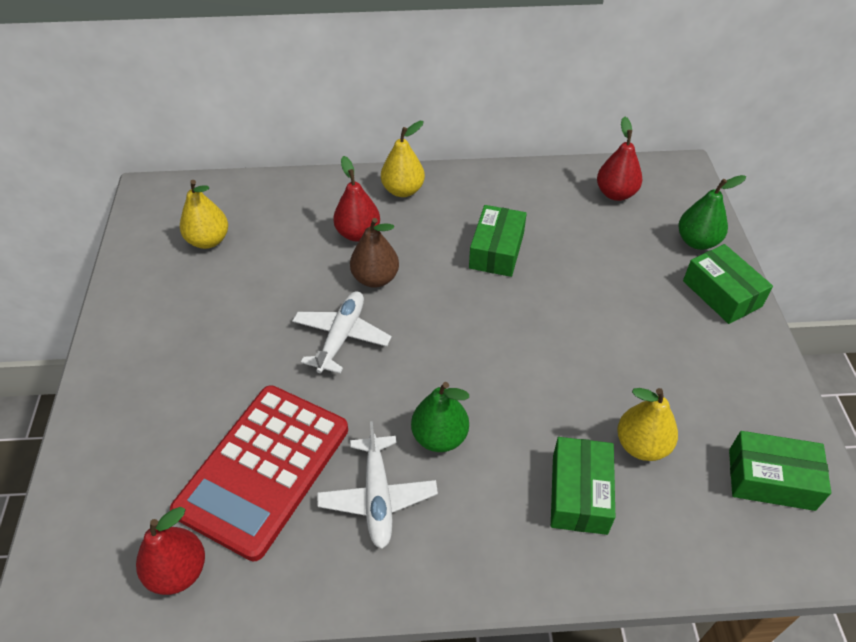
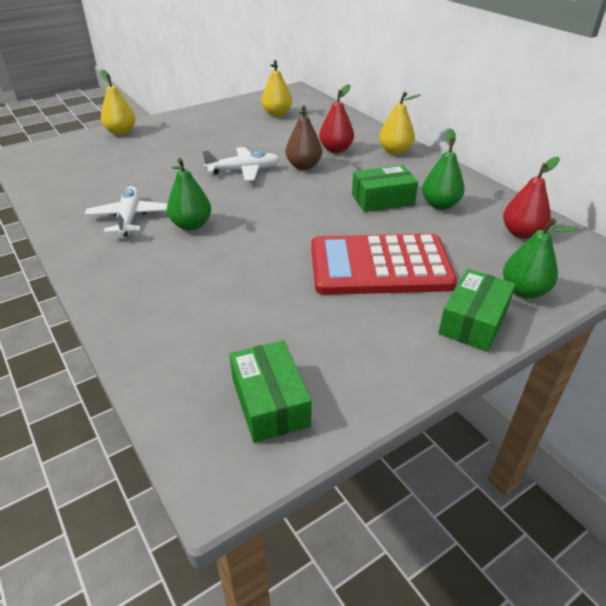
camera: 60 degrees right, 10 degrees down
red pear [136,507,205,595] -> none
red calculator [170,385,348,561] -> red calculator moved to [311,234,457,295]
white plane [317,421,438,549] -> white plane turned 120 degrees clockwise [85,186,168,236]
green box [551,437,615,535] -> none
yellow pear [617,388,678,461] -> yellow pear moved to [100,69,135,135]
none -> green pear [422,129,465,210]

